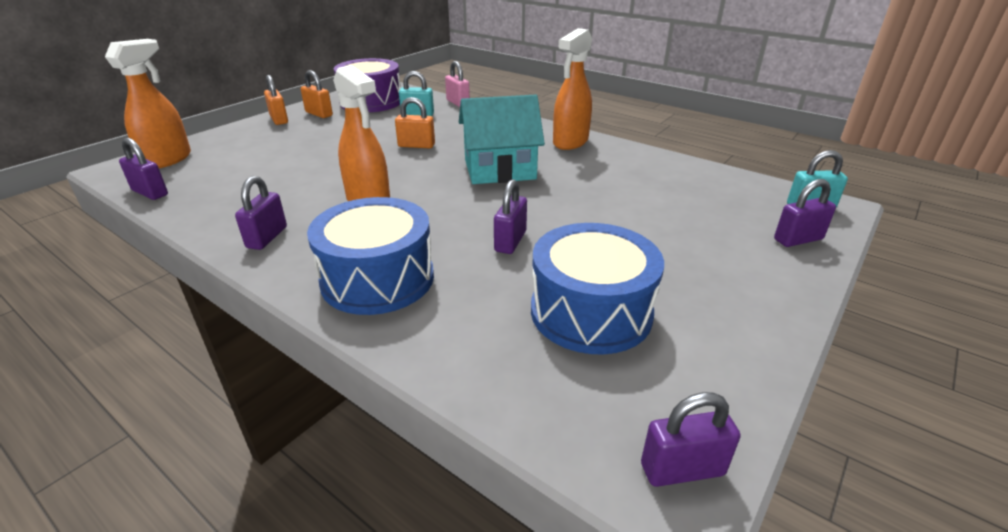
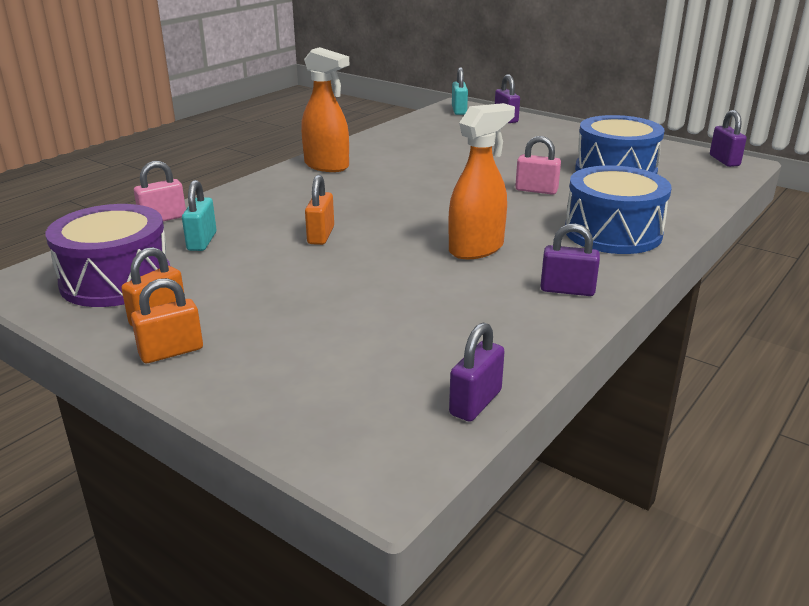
camera: 90 degrees left, 5 degrees down
orange spray bottle [105,39,191,168] -> none
turquoise house [459,95,545,184] -> none
purple padlock [494,179,527,254] -> pink padlock [515,136,561,195]

